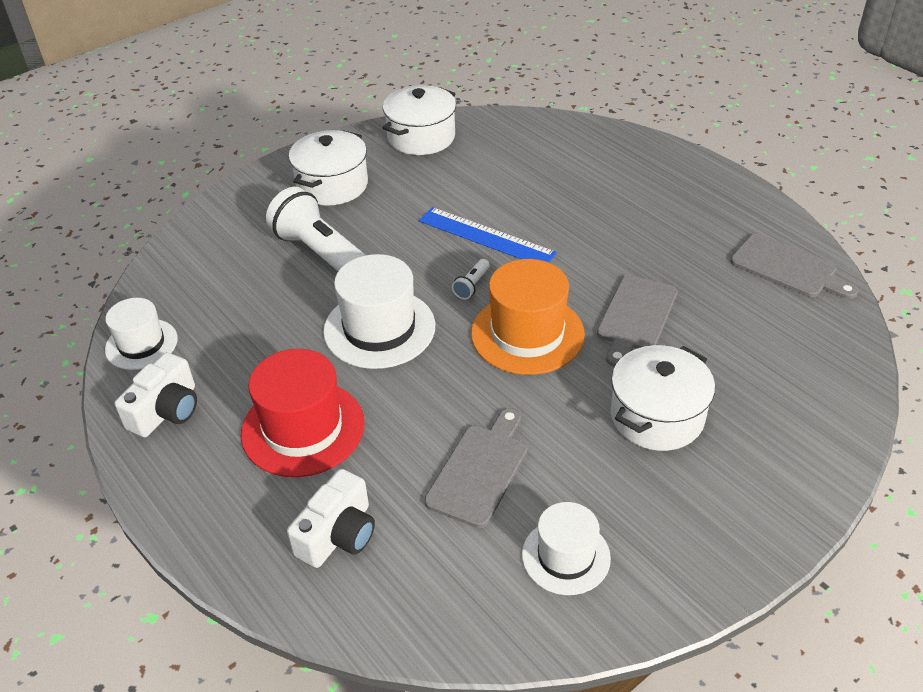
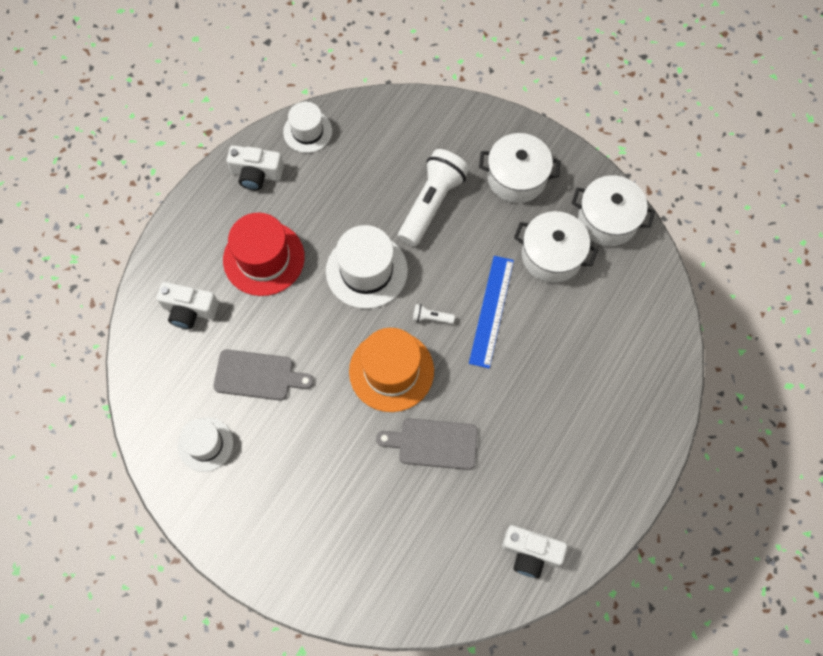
camera: 70 degrees right, 25 degrees up
white pot [611,345,715,451] -> white pot moved to [514,211,598,283]
grey cutting board [730,233,859,299] -> white camera [502,525,567,578]

